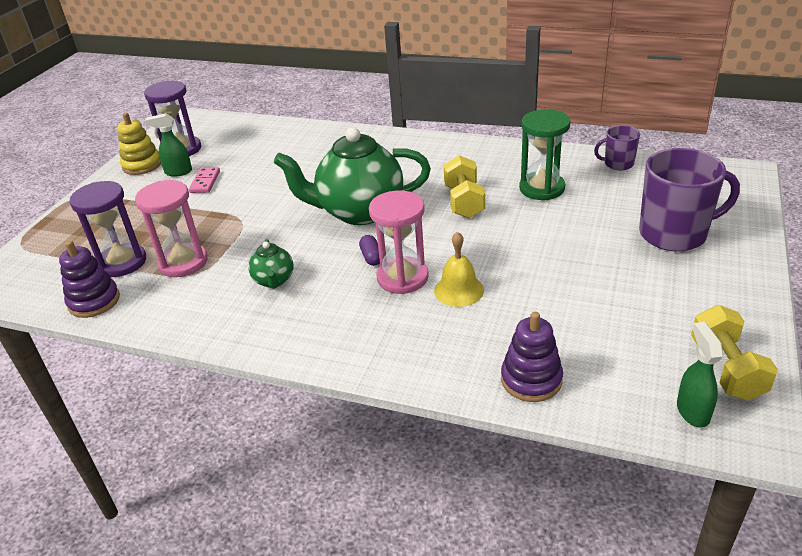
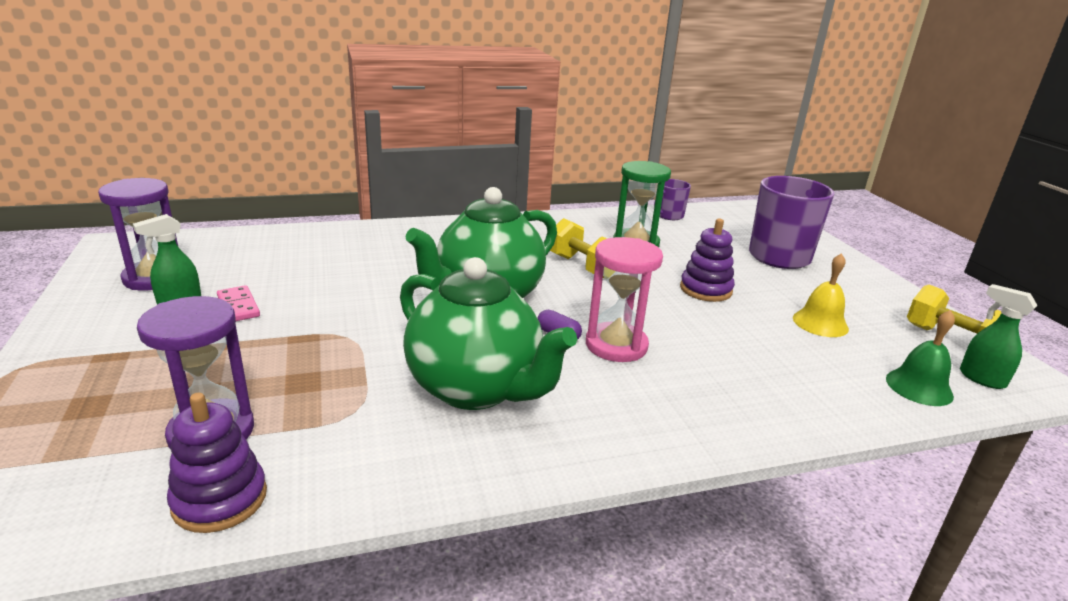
camera: 40 degrees left, 10 degrees down
yellow stacking toy [118,113,161,175] -> none
pink hourglass [135,180,207,277] -> none
green teapot [248,239,293,289] -> green teapot [400,257,577,410], size x2.20
yellow bell [434,231,484,307] -> yellow bell moved to [793,253,849,337]
purple stacking toy [501,312,563,402] -> purple stacking toy moved to [680,218,735,302]
none -> green bell [886,310,955,406]

